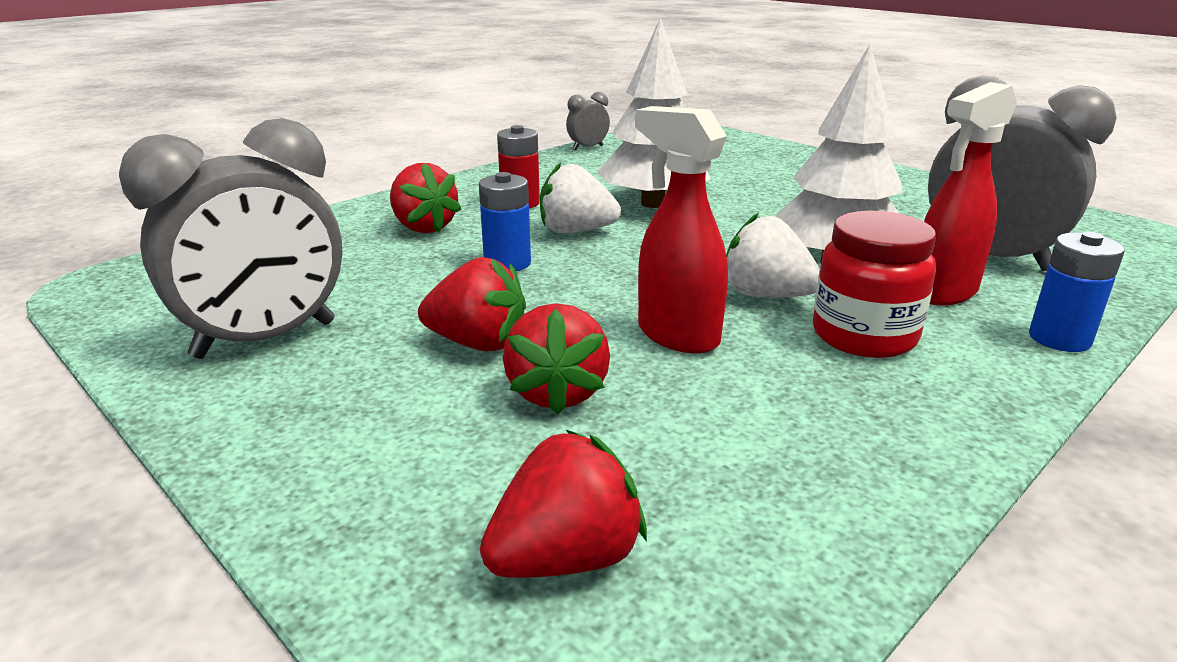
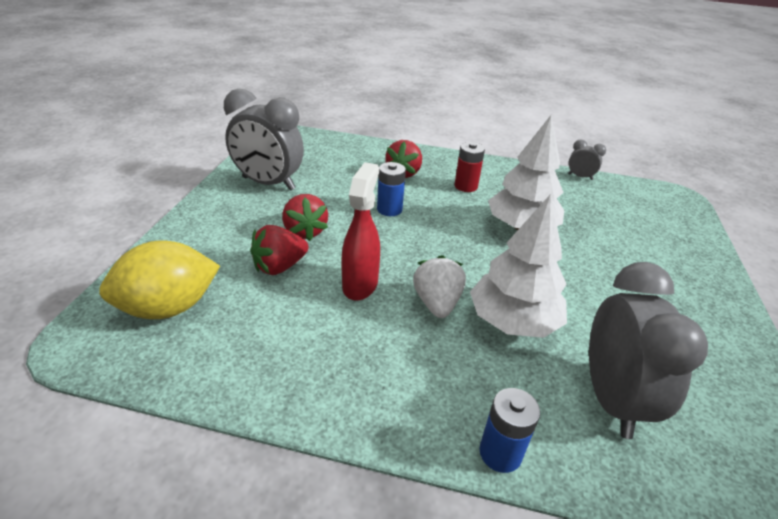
camera: 55 degrees right, 10 degrees up
red strawberry [480,429,647,578] -> yellow lemon [99,241,220,319]
white strawberry [540,163,621,234] -> none
red jar [813,211,936,358] -> none
red spray bottle [924,82,1017,305] -> none

